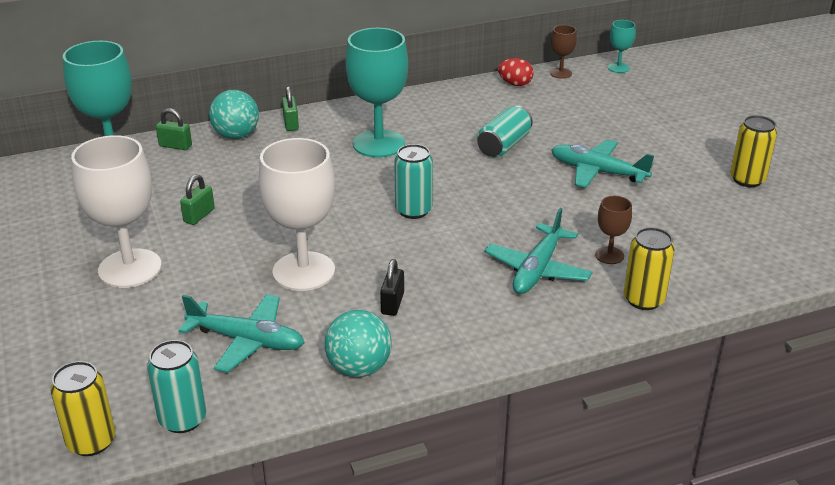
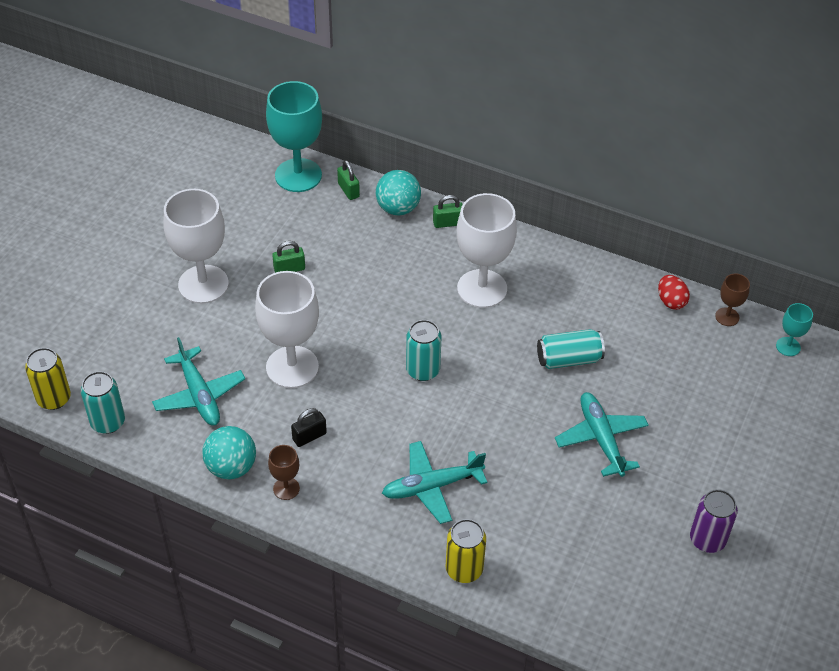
camera: 45 degrees right, 15 degrees up
green padlock [282,86,299,131] -> green padlock turned 45 degrees clockwise [433,195,463,228]
turquoise goblet [346,28,408,158] -> white goblet [457,193,517,308]
brown goblet [595,196,632,264] -> brown goblet moved to [268,445,300,500]
yellow can [730,115,777,187] -> purple can [690,489,738,553]

